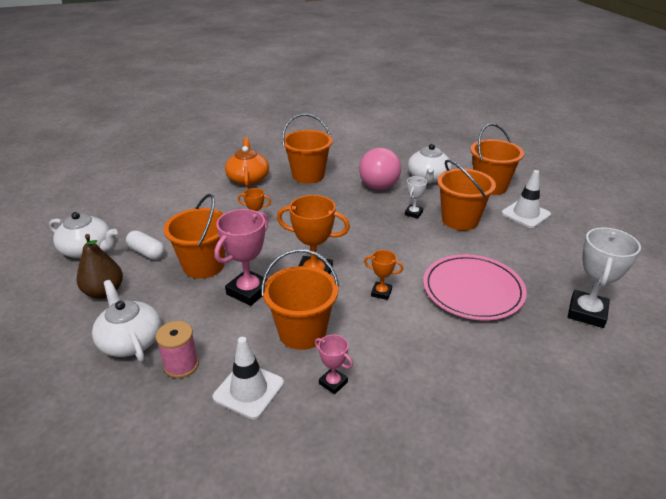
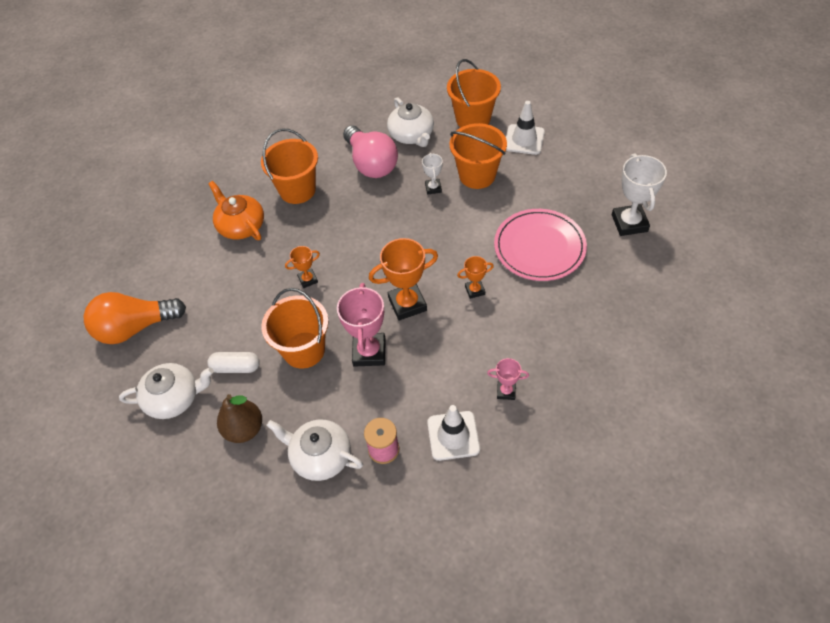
camera: 30 degrees left, 20 degrees up
orange bucket [261,249,339,350] -> none
none -> orange light bulb [84,292,186,344]

